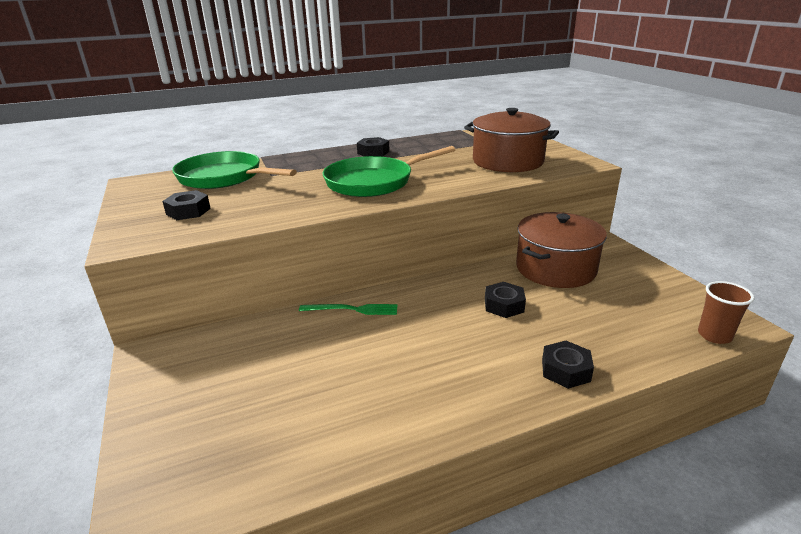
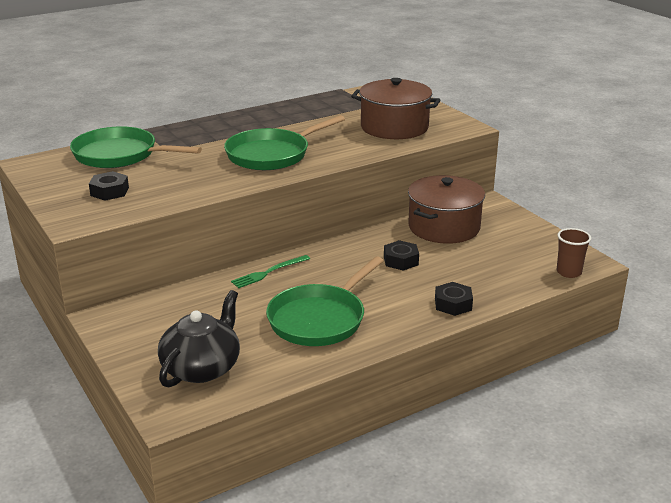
camera: 10 degrees left, 0 degrees up
green fork [299,304,398,315] -> green fork turned 150 degrees clockwise [231,255,310,288]
black nut [357,137,390,157] -> none
none -> black teapot [158,290,240,388]
none -> green pan [266,256,383,346]

